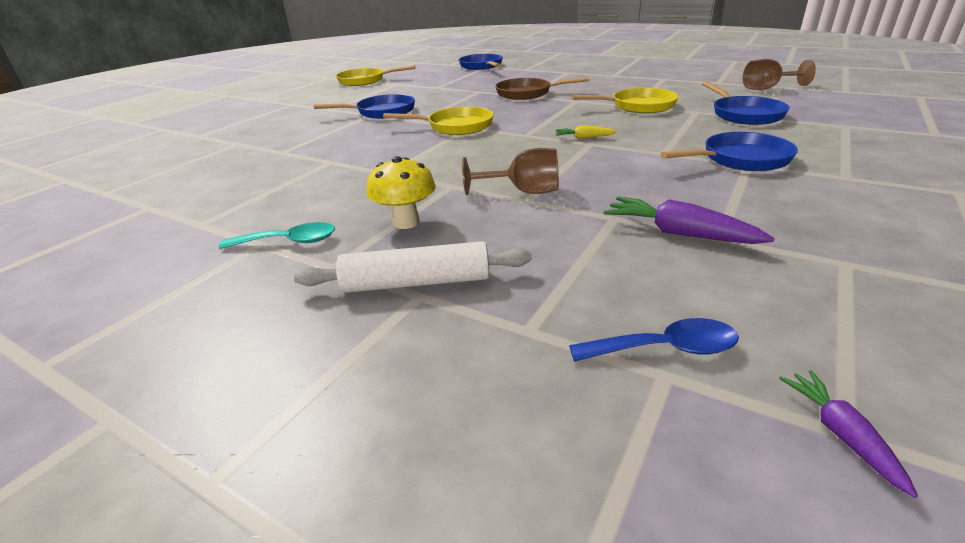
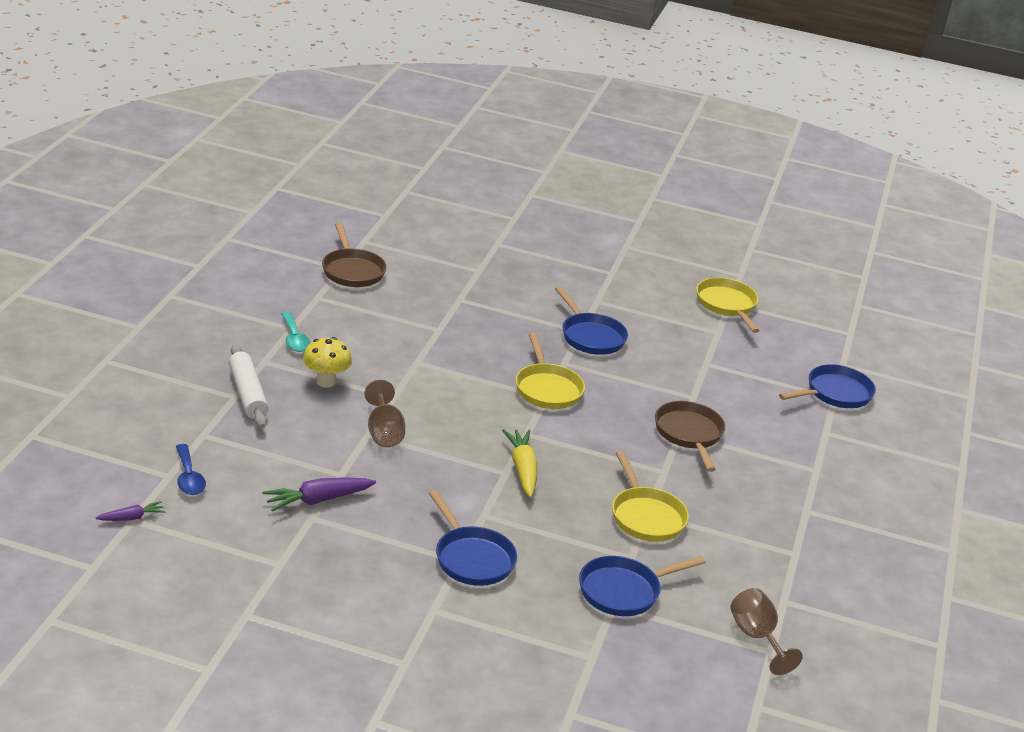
camera: 70 degrees right, 0 degrees up
yellow carrot [556,125,617,139] -> yellow carrot [502,429,537,498], size x1.75
purple carrot [603,196,774,244] -> purple carrot turned 135 degrees counterclockwise [262,477,376,512]
none -> brown pan [322,223,387,287]

